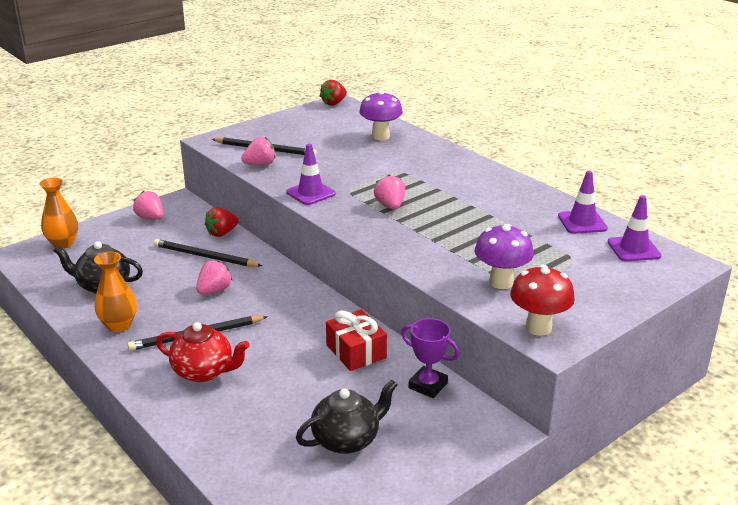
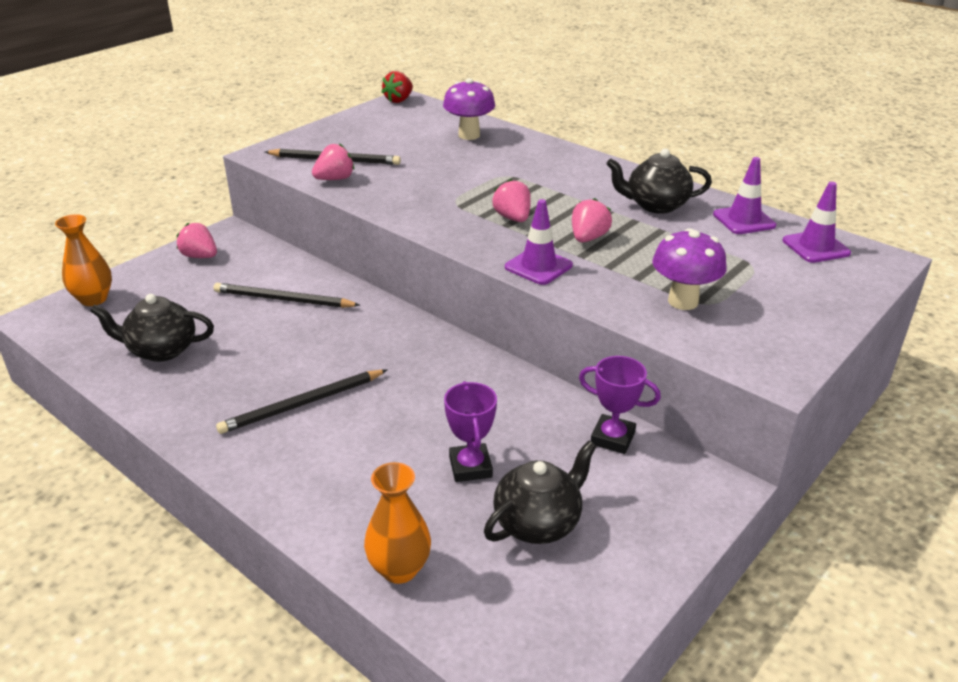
camera: 10 degrees left, 5 degrees up
orange vase [94,251,137,332] -> orange vase moved to [364,462,431,584]
red teapot [156,322,250,382] -> none
pink strawberry [196,260,233,294] -> pink strawberry moved to [572,198,612,242]
red strawberry [205,207,239,237] -> none
purple traffic cone [286,144,336,205] -> purple traffic cone moved to [505,199,573,285]
red gift [326,310,387,371] -> none
red mushroom [510,265,575,336] -> none
none -> purple trophy [444,381,497,482]
none -> black teapot [606,148,712,214]

